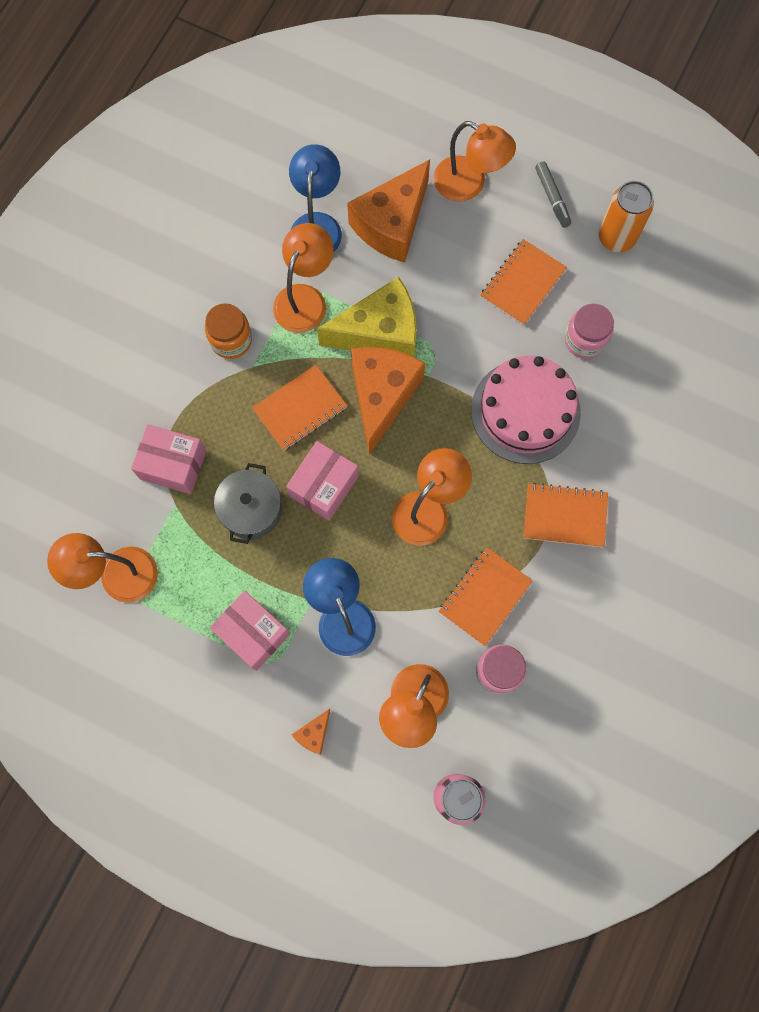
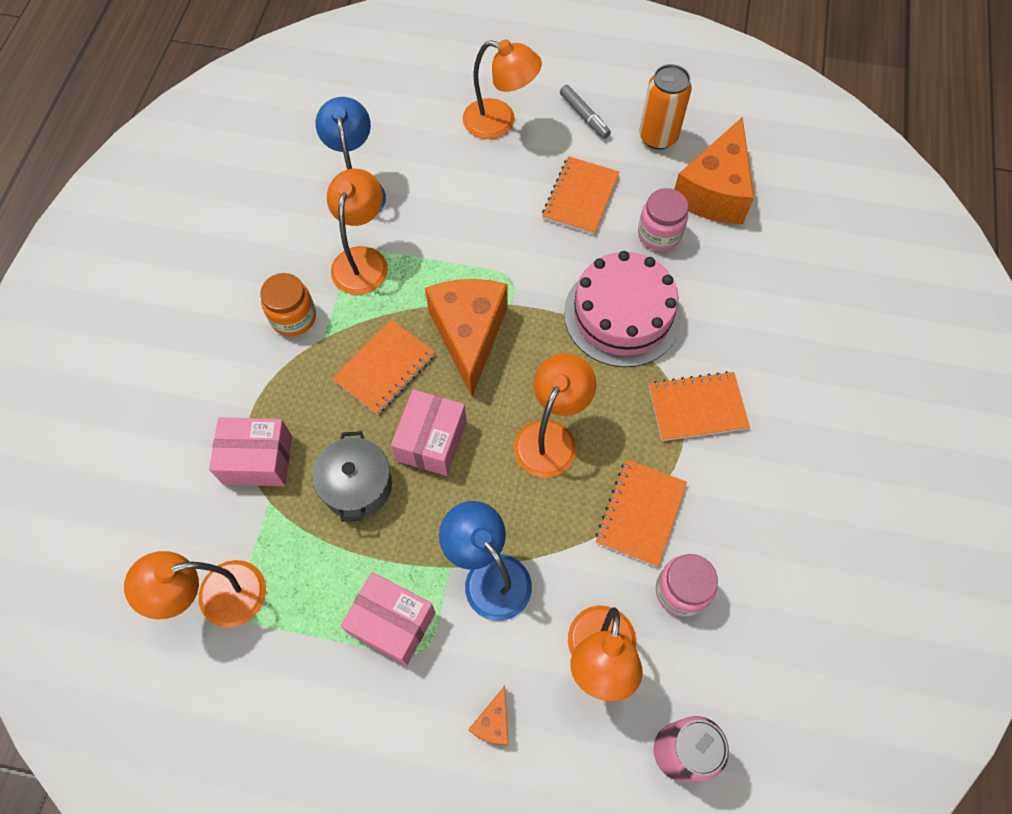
camera: 15 degrees left, 10 degrees down
yellow cheese [317,277,417,357] -> none
orange cheese [347,159,430,263] -> orange cheese moved to [674,117,754,224]

